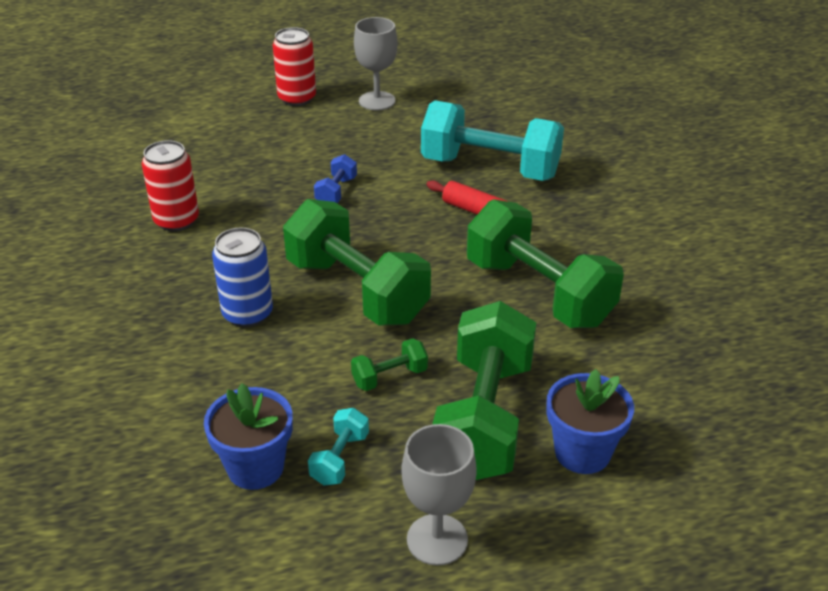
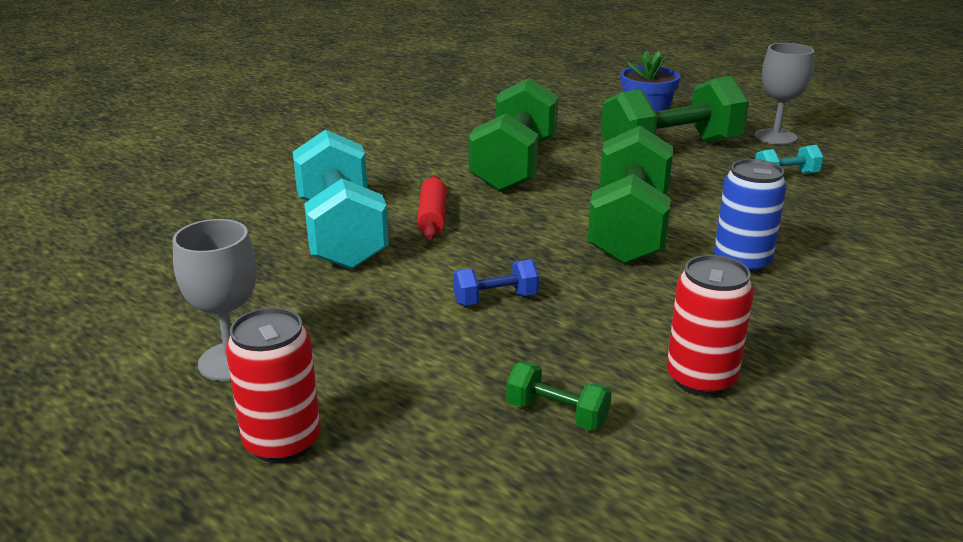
camera: 125 degrees left, 10 degrees down
blue flower pot [204,384,293,490] -> none
green dumbbell [351,338,428,391] -> green dumbbell moved to [506,362,612,431]

